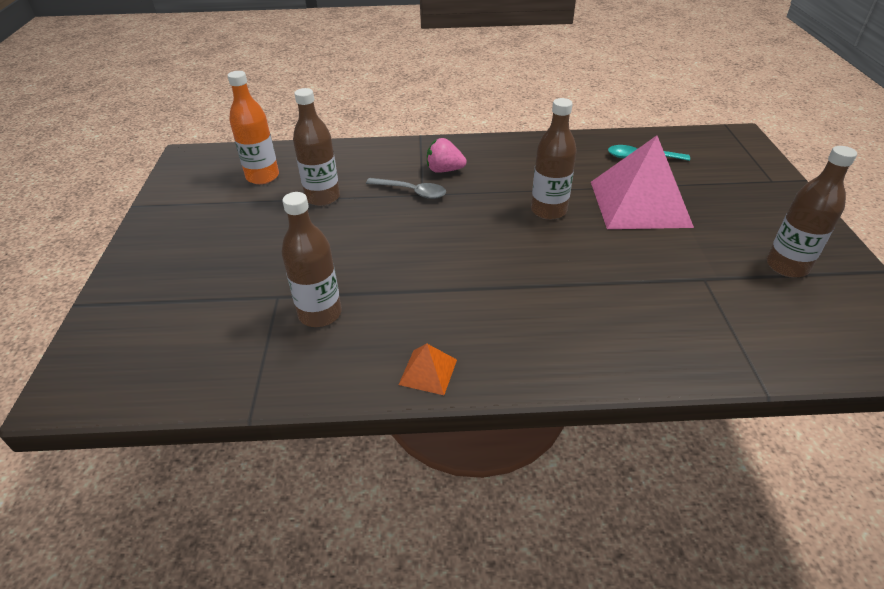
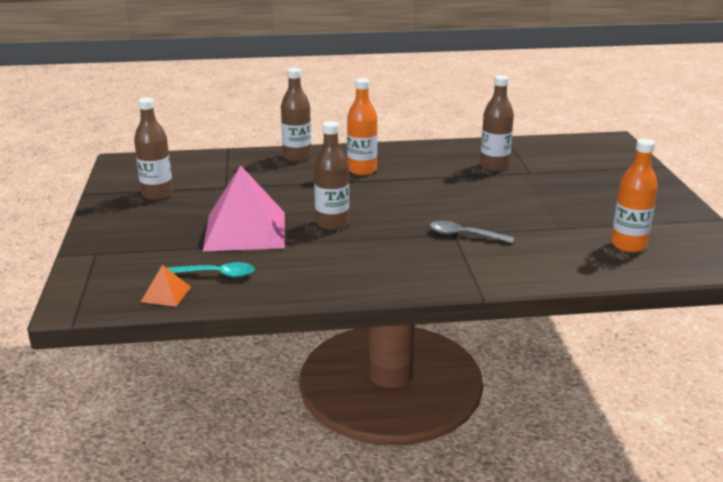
camera: 175 degrees right, 15 degrees down
brown bottle [293,88,340,206] -> brown bottle moved to [281,68,311,162]
orange pyramid [399,344,457,395] -> orange pyramid moved to [141,265,191,307]
pink strawberry [427,138,467,173] -> none
none -> orange bottle [347,78,377,175]

